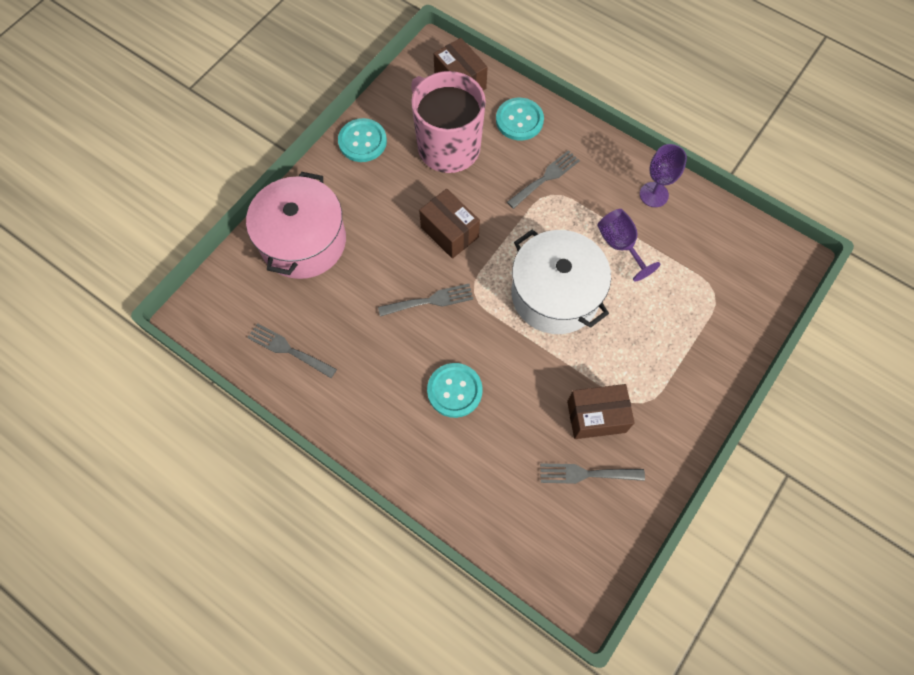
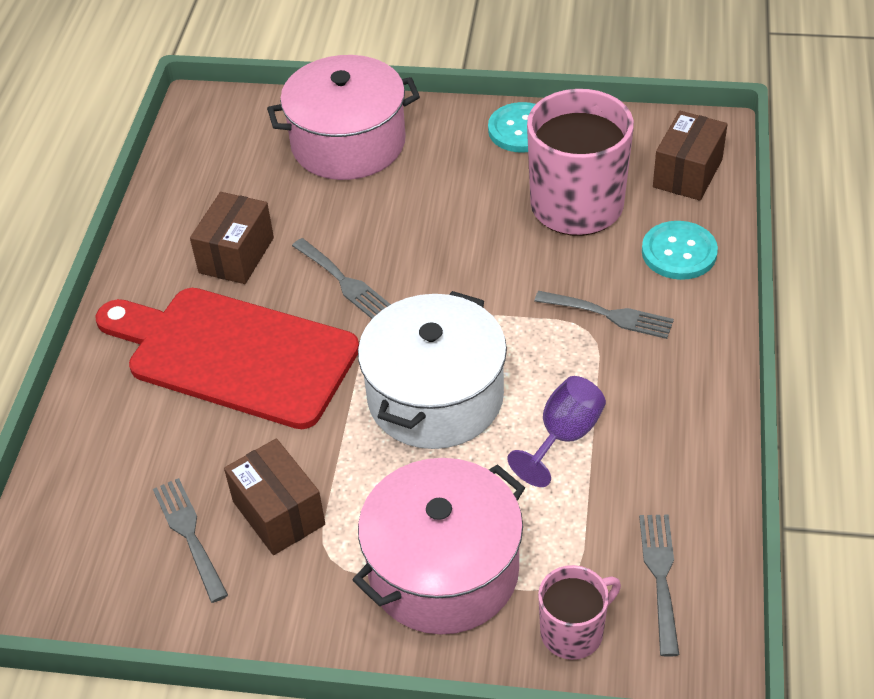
camera: 65 degrees right, 20 degrees down
grey fork [247,323,337,378] -> grey fork moved to [639,515,679,657]
brown box [419,189,480,259] -> brown box moved to [190,192,274,284]
turquoise button [427,363,483,418] -> red cutting board [96,288,359,429]
purple goblet [640,144,687,207] -> none
none -> pink pot [353,458,525,635]
none -> pink mug [538,565,621,660]

